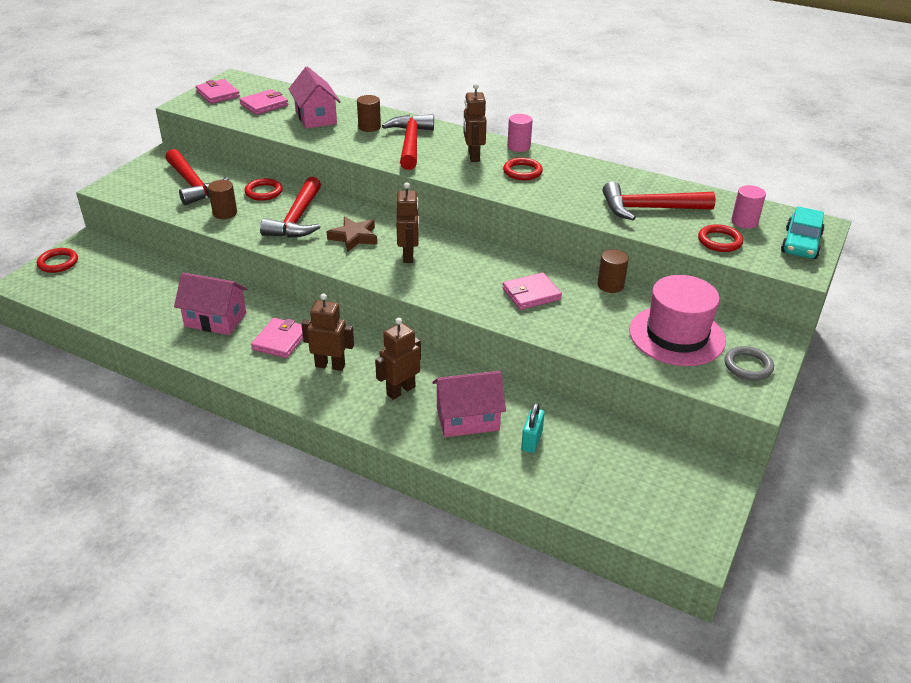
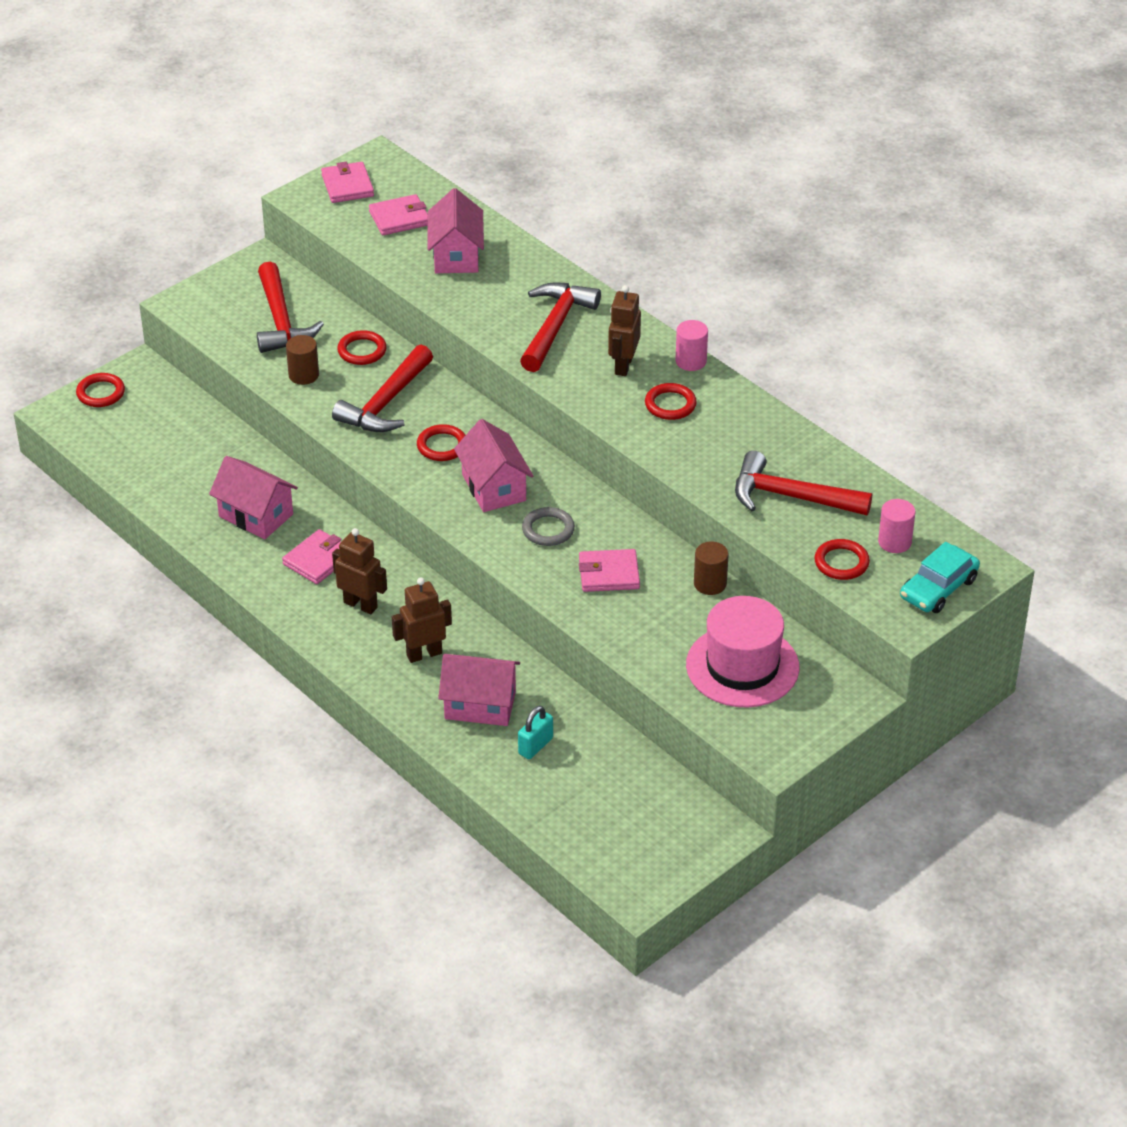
camera: 20 degrees right, 5 degrees up
brown star [326,217,377,252] -> red ring [417,424,465,461]
brown cylinder [357,95,381,132] -> none
brown robot [396,182,419,263] -> pink house [454,419,533,512]
grey ring [724,346,774,381] -> grey ring moved to [522,507,575,546]

